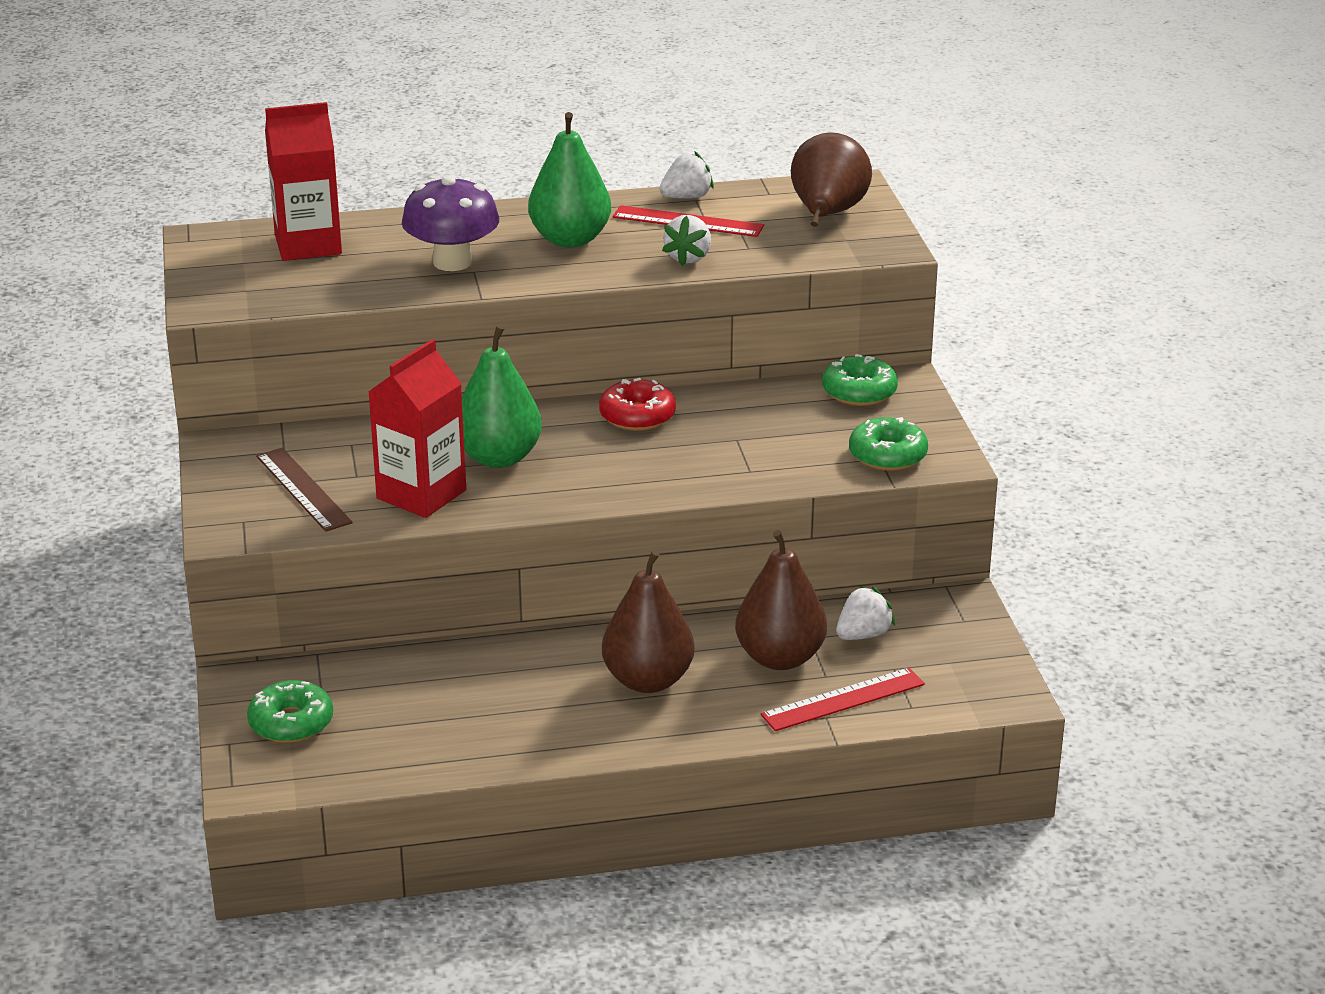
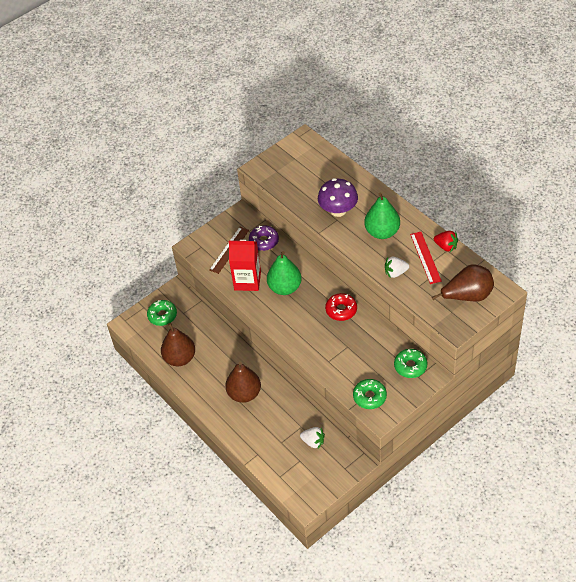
camera: 65 degrees right, 20 degrees up
red carton [265,102,342,261] -> none
white strawberry [659,151,714,199] -> red strawberry [434,231,458,252]
brown pear [735,530,827,670] -> brown pear moved to [161,323,195,366]
red ruler [761,668,925,731] -> none
none -> purple donut [249,226,279,251]

